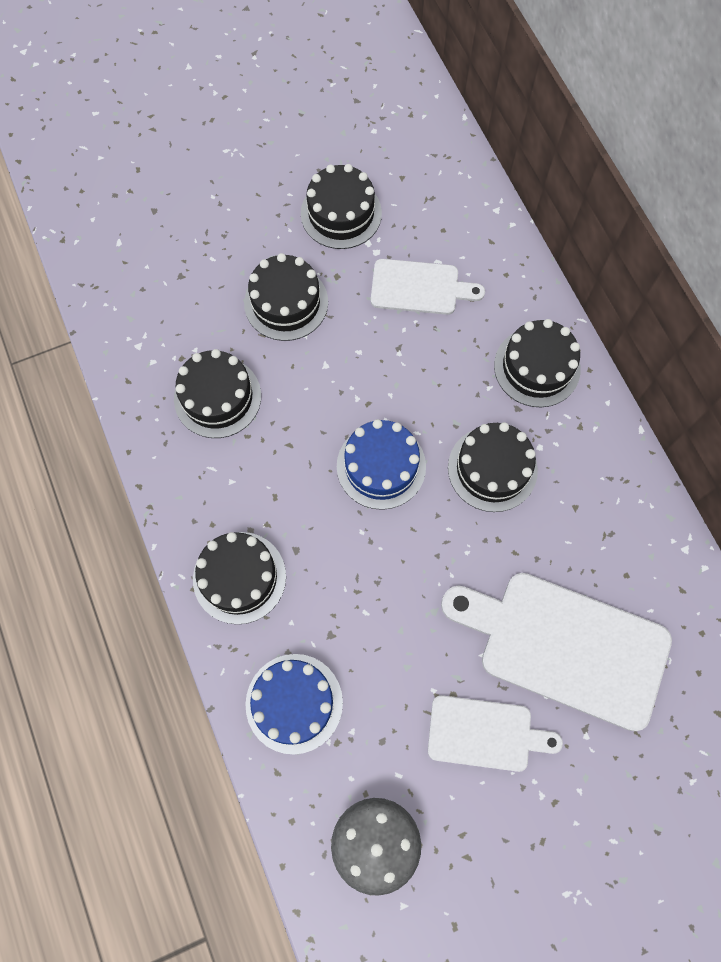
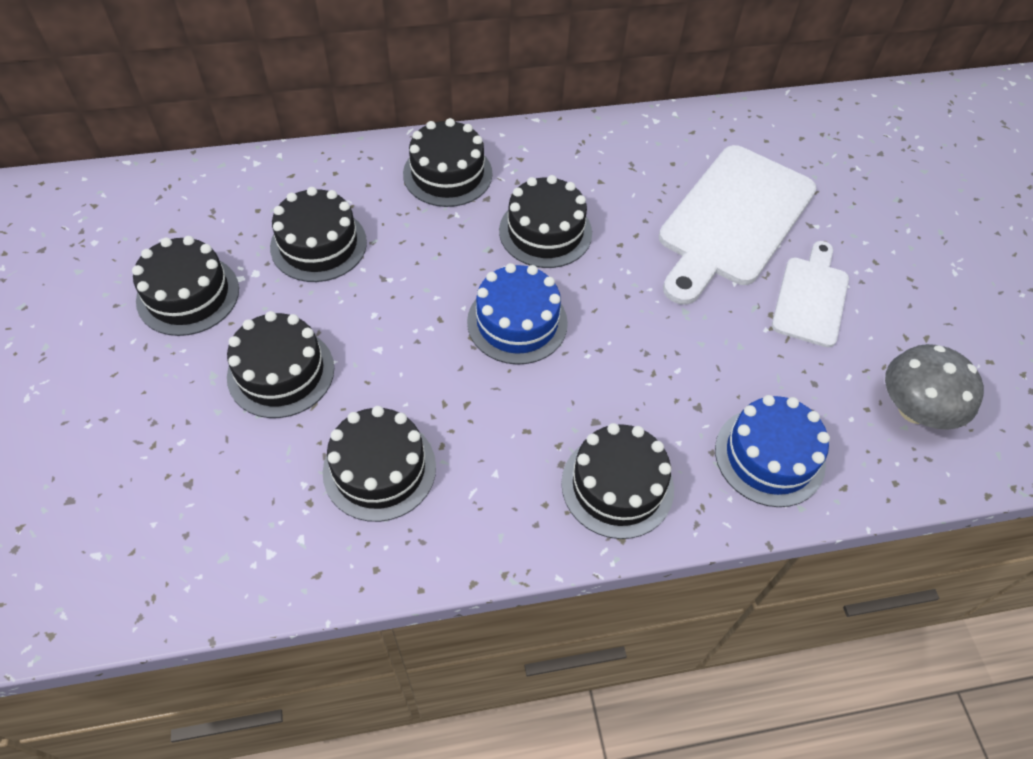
camera: 80 degrees left, 15 degrees down
white cutting board [371,259,485,315] -> black cake [270,187,367,282]

